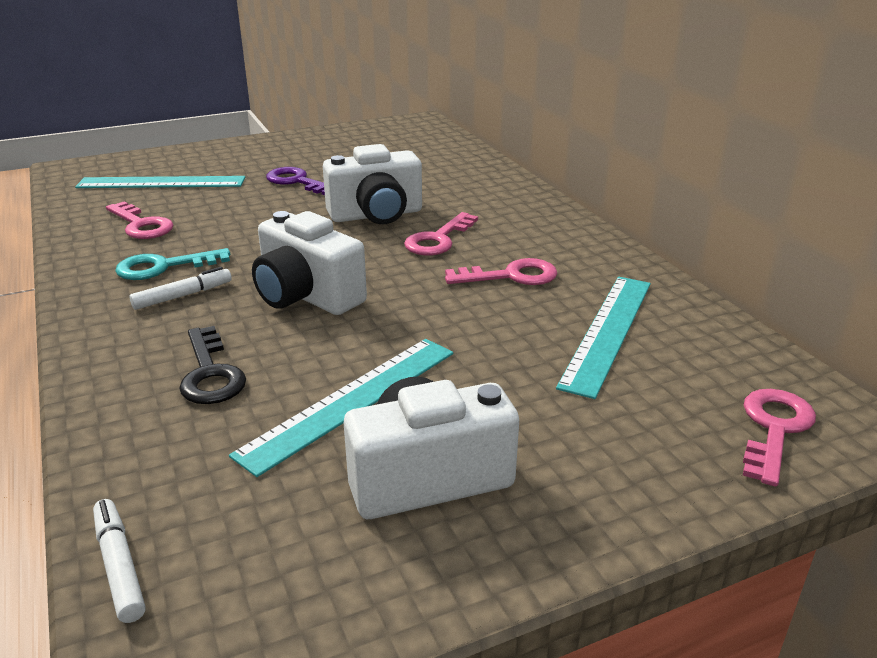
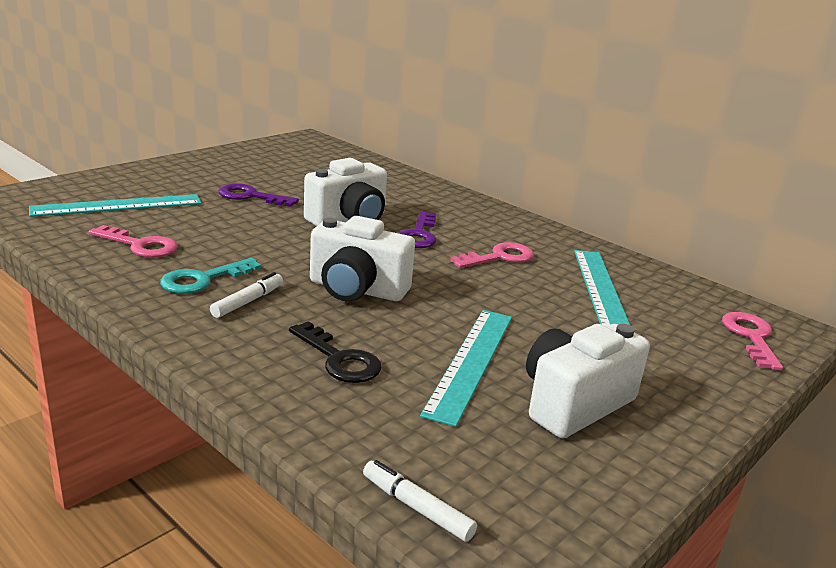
camera: 25 degrees left, 5 degrees down
pink key [404,212,478,256] -> purple key [398,212,437,248]

